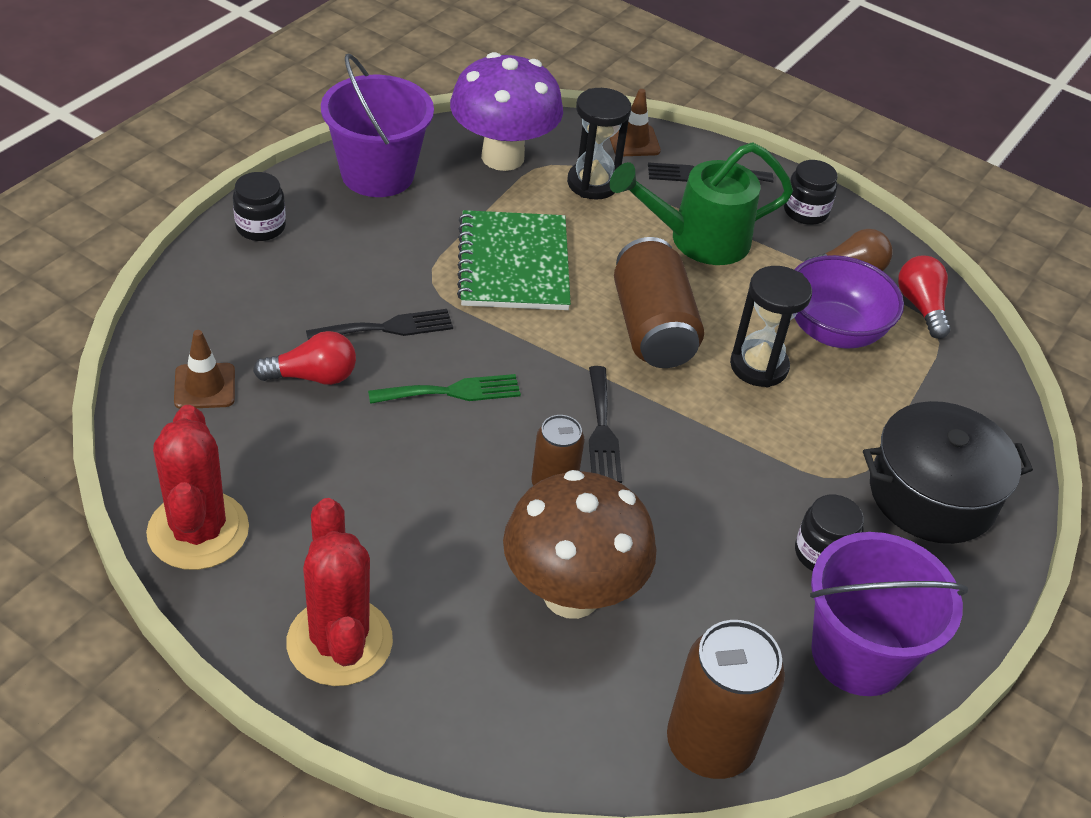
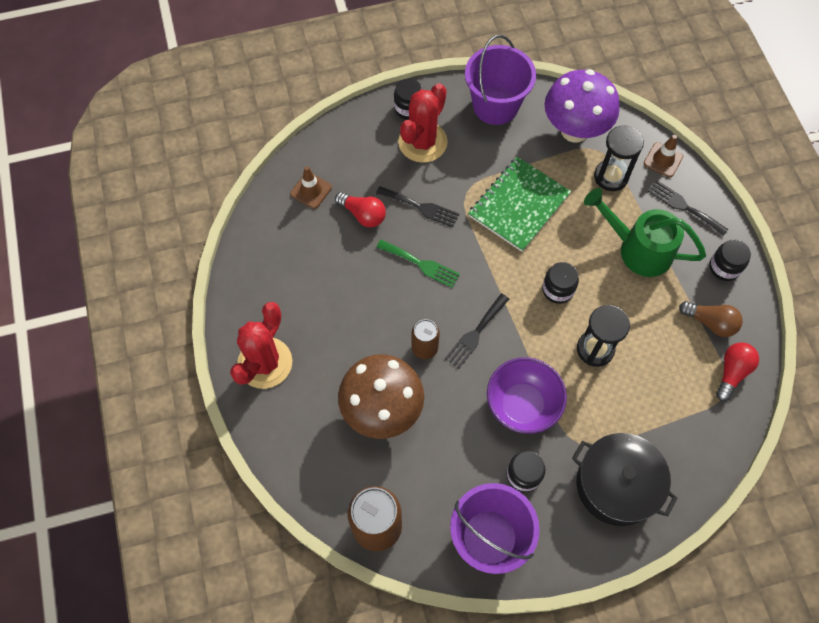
camera: 45 degrees right, 20 degrees up
red cactus [146,405,249,570] -> red cactus moved to [398,83,448,163]
brown can [614,237,704,368] -> black jar [542,262,579,304]
purple bowl [794,255,904,349] -> purple bowl moved to [487,357,567,434]

